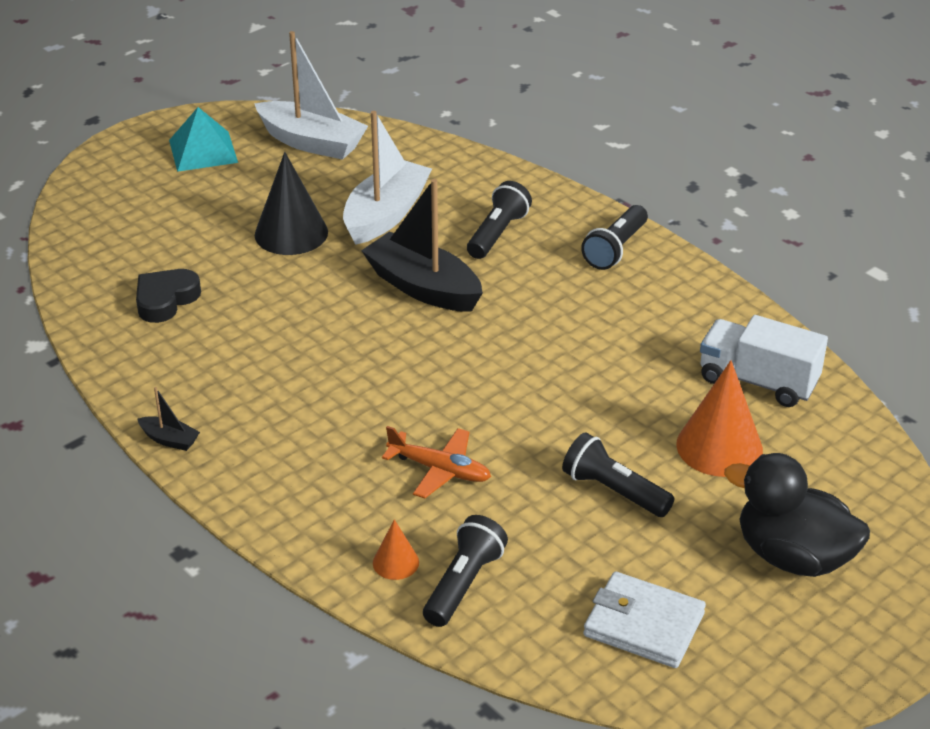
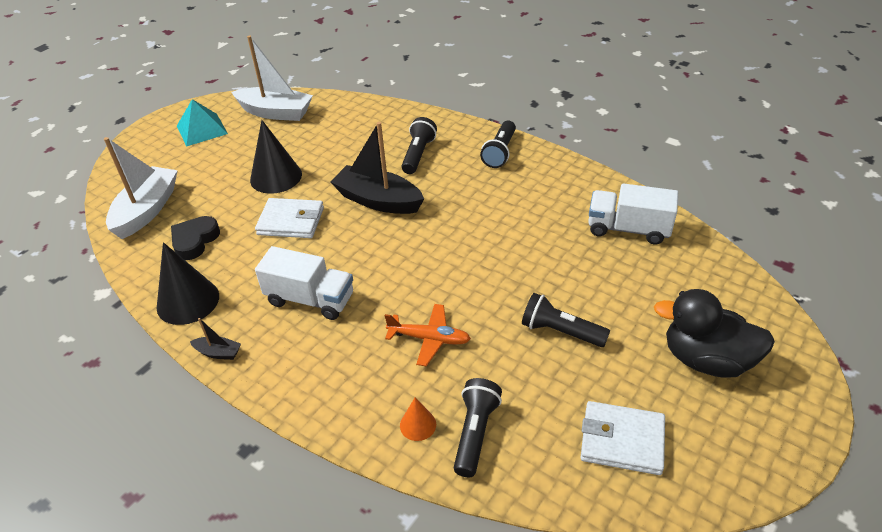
camera: 10 degrees left, 5 degrees up
white boat [343,111,432,245] -> white boat moved to [104,137,178,239]
orange cone [676,360,763,477] -> none
none -> black cone [157,242,219,325]
none -> white wallet [255,198,324,238]
none -> white truck [255,246,353,320]

